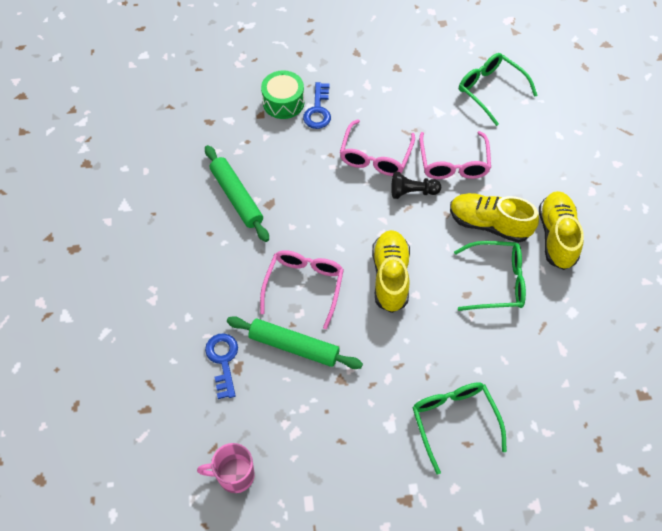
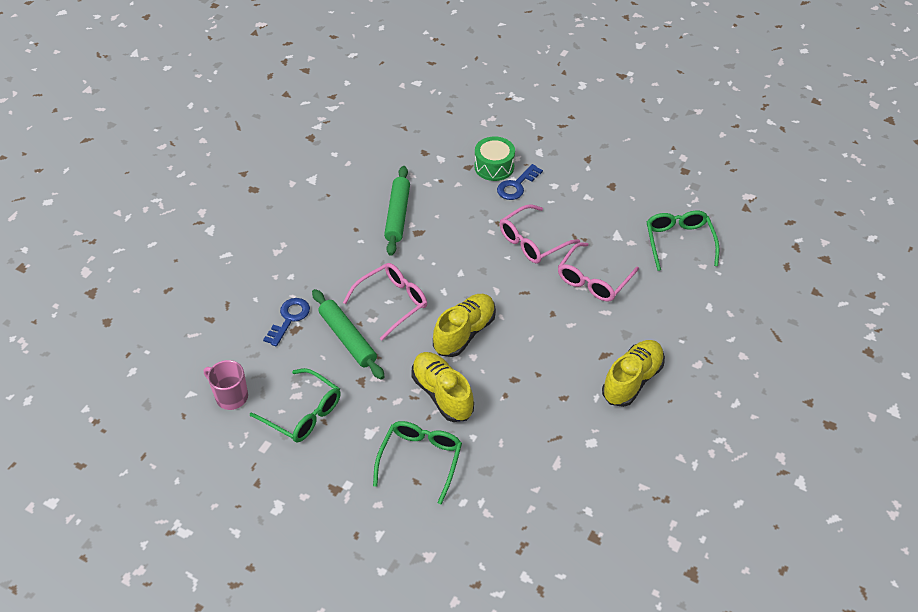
camera: 35 degrees right, 10 degrees down
black pawn [391,172,441,199] -> none
yellow shoe [450,193,539,243] -> yellow shoe moved to [411,352,474,422]
green glasses [454,241,526,311] -> green glasses moved to [250,368,341,443]

